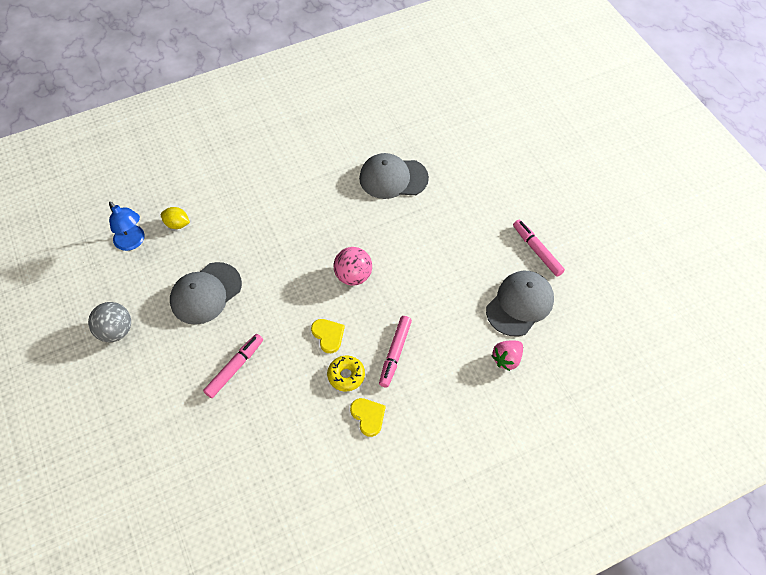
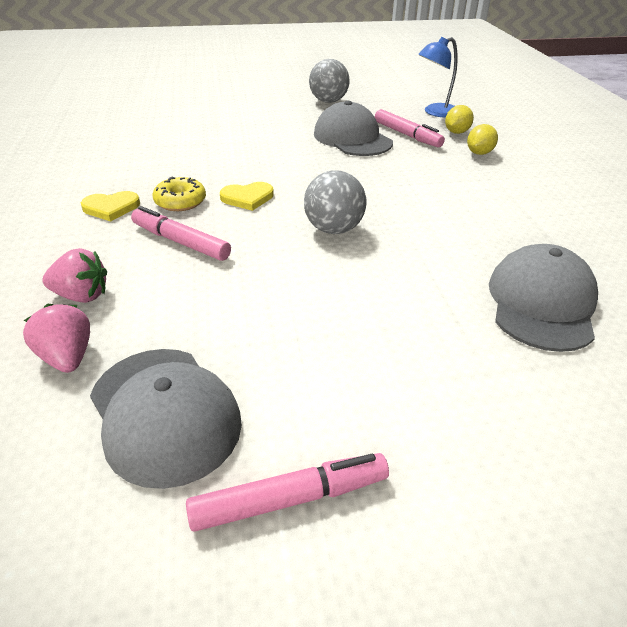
camera: 105 degrees right, 20 degrees down
pink marker [203,334,263,398] -> pink marker moved to [375,109,445,147]
pink ball [334,247,372,286] -> grey ball [304,170,367,234]
none -> pink strawberry [42,248,107,303]
none -> yellow lemon [467,124,498,155]

